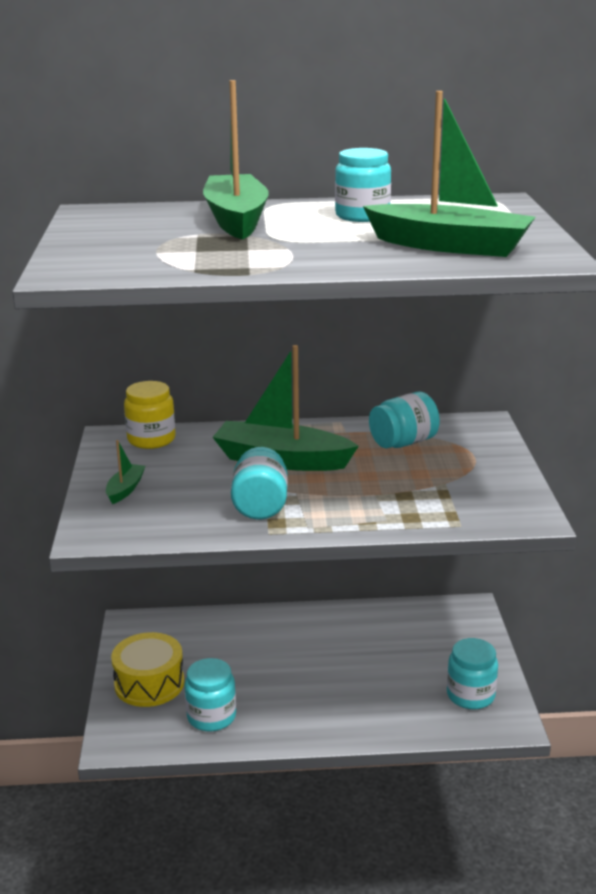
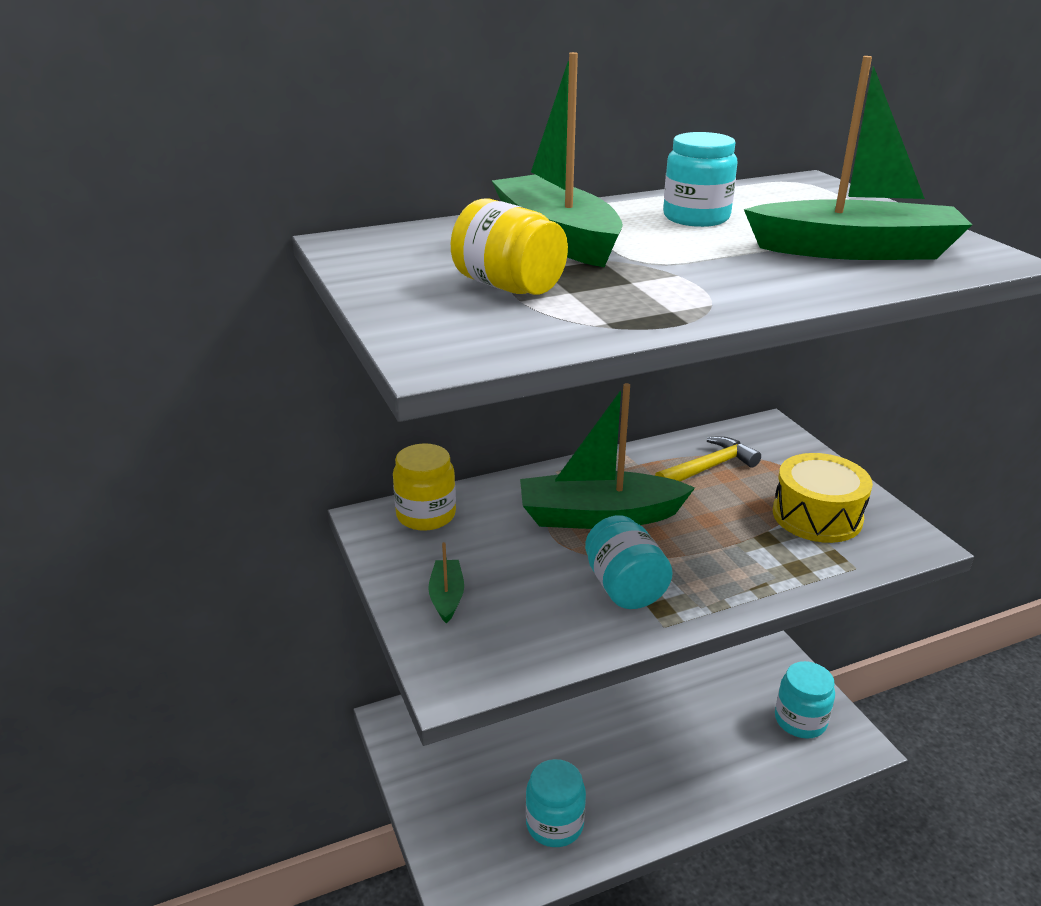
camera: 20 degrees left, 5 degrees up
yellow drum [111,632,184,707] -> yellow drum moved to [773,453,873,543]
turquoise jar [369,392,440,448] -> yellow hammer [655,436,761,481]
none -> yellow jar [451,199,568,295]

